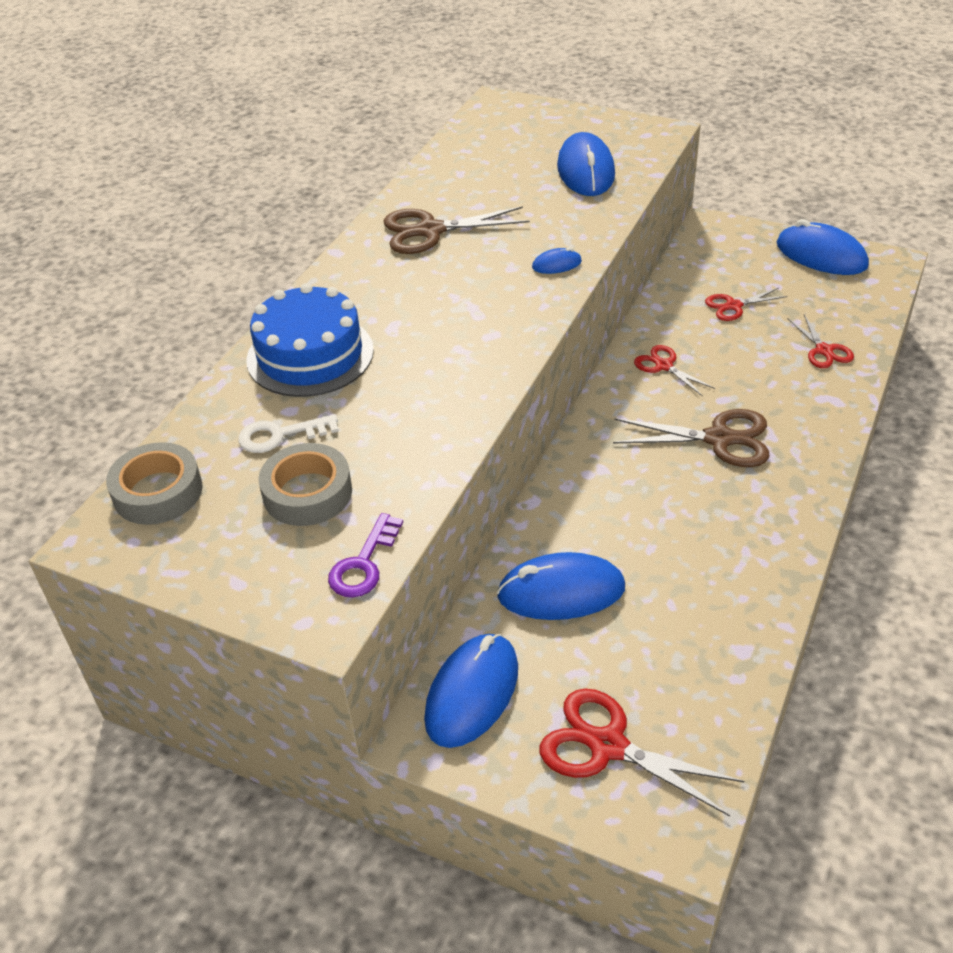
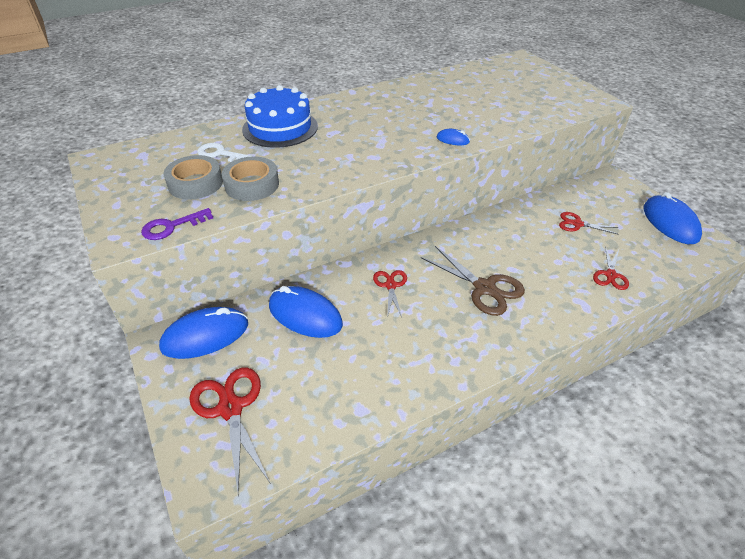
camera: 35 degrees right, 0 degrees up
grey tape [106,442,202,525] -> grey tape moved to [222,156,279,201]
brown scissors [384,206,530,254] -> none
blue mouse [557,132,615,196] -> none
red scissors [634,345,715,397] -> red scissors moved to [373,270,407,318]

